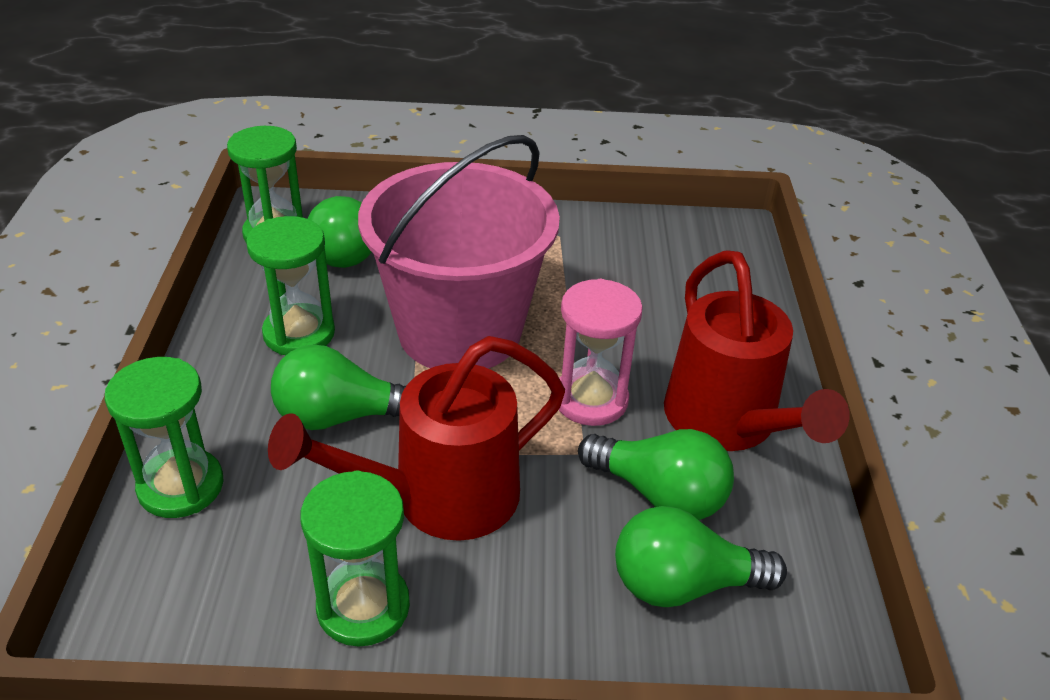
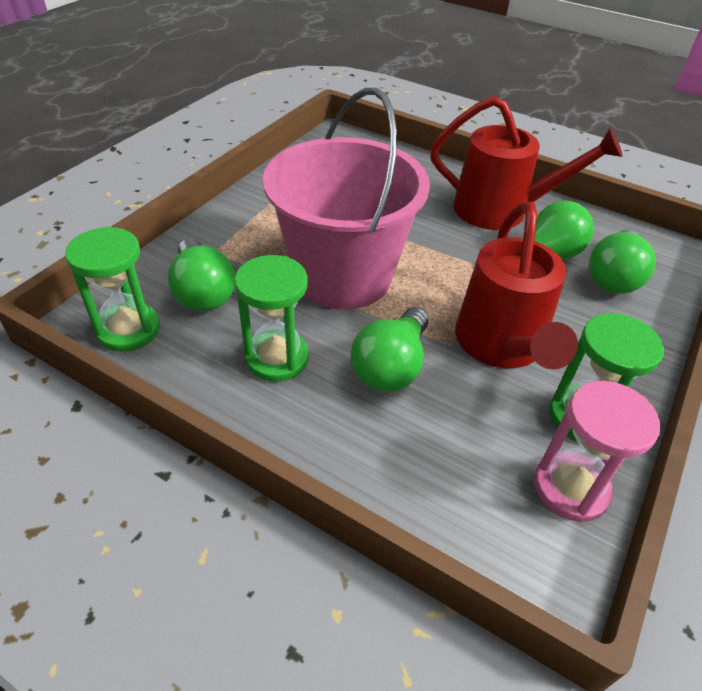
camera: 60 degrees left, 5 degrees up
green hourglass [105,357,223,518] -> none
pink hourglass [559,279,643,426] -> pink hourglass moved to [534,381,660,522]

